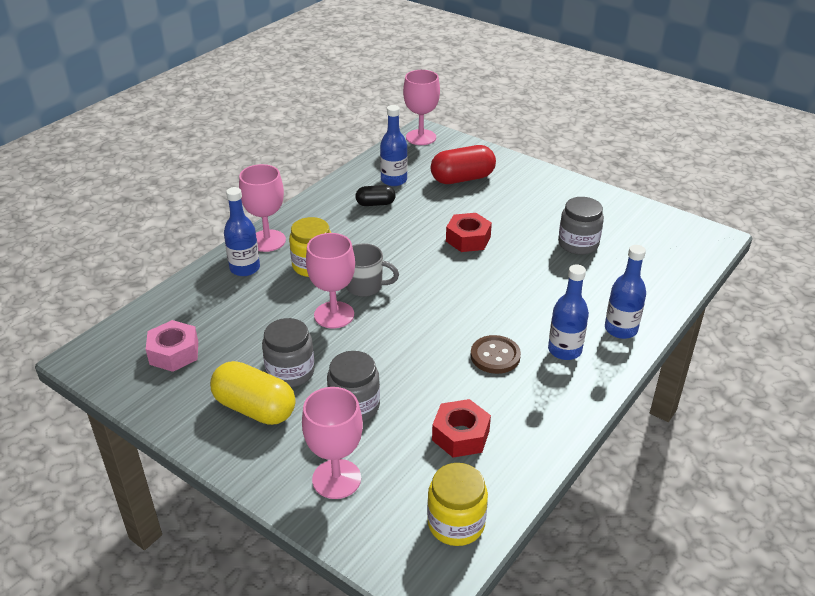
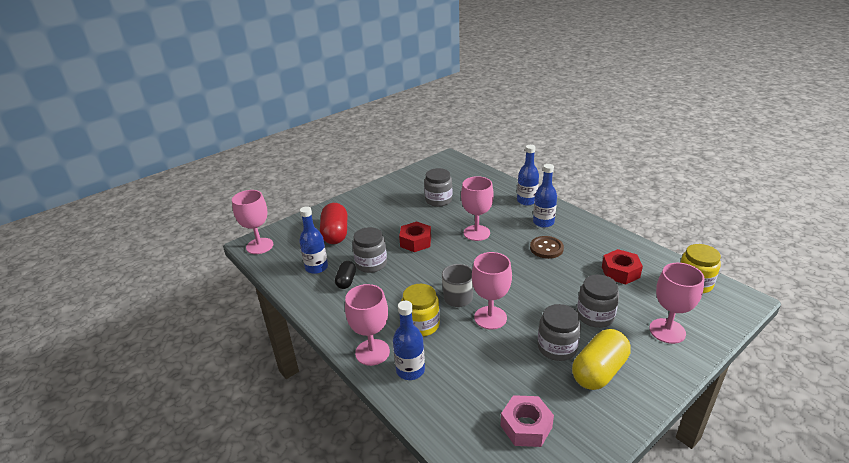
camera: 75 degrees left, 5 degrees down
none -> grey jar [353,227,387,273]
none -> pink goblet [461,176,494,241]

